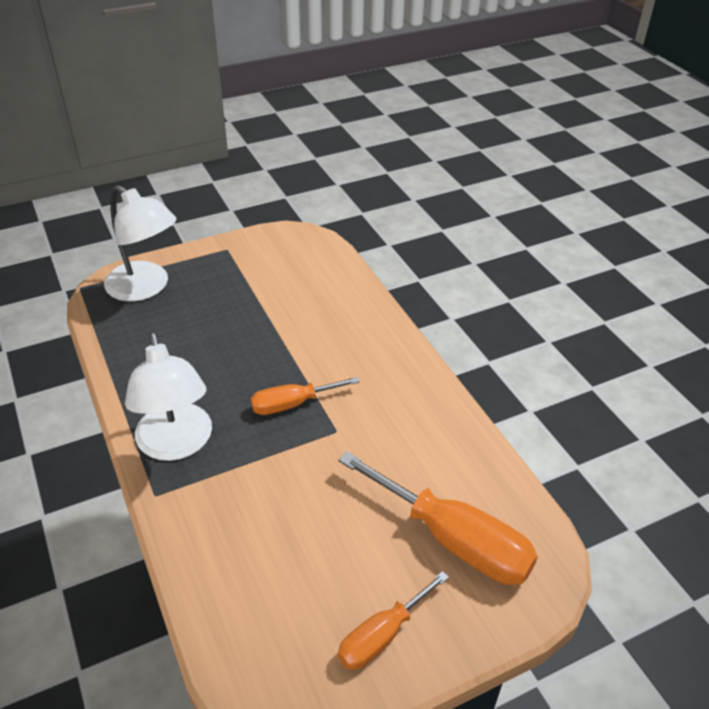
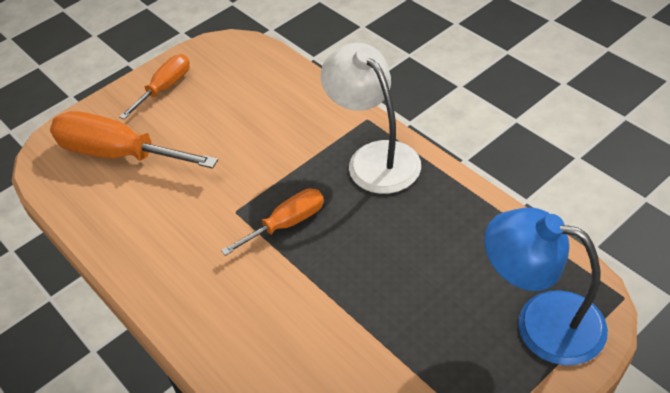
camera: 170 degrees right, 5 degrees up
white lamp [104,185,177,302] -> blue lamp [484,208,608,366]

